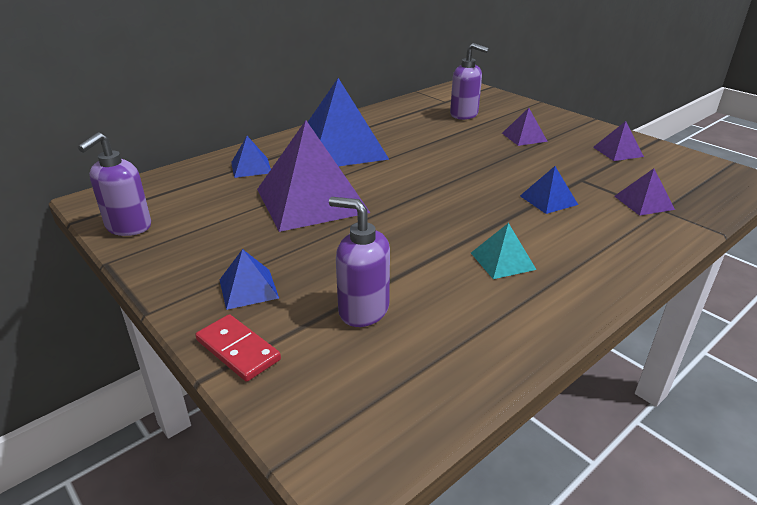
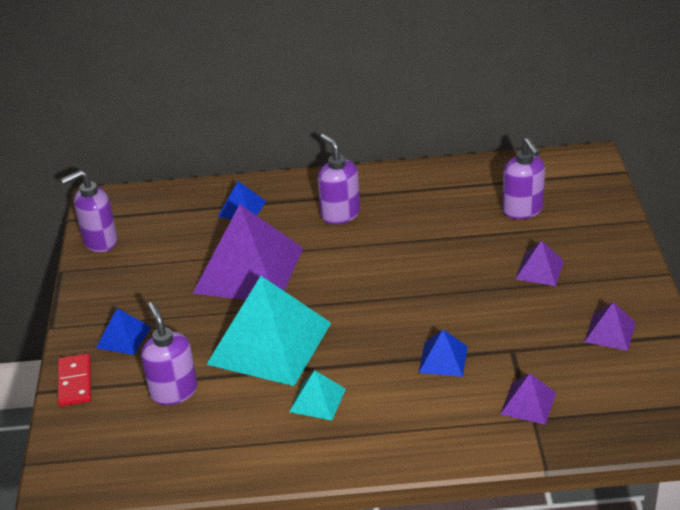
camera: 40 degrees right, 5 degrees up
blue pyramid [308,78,389,166] -> purple soap dispenser [318,134,360,224]
none -> turquoise pyramid [206,276,331,386]

